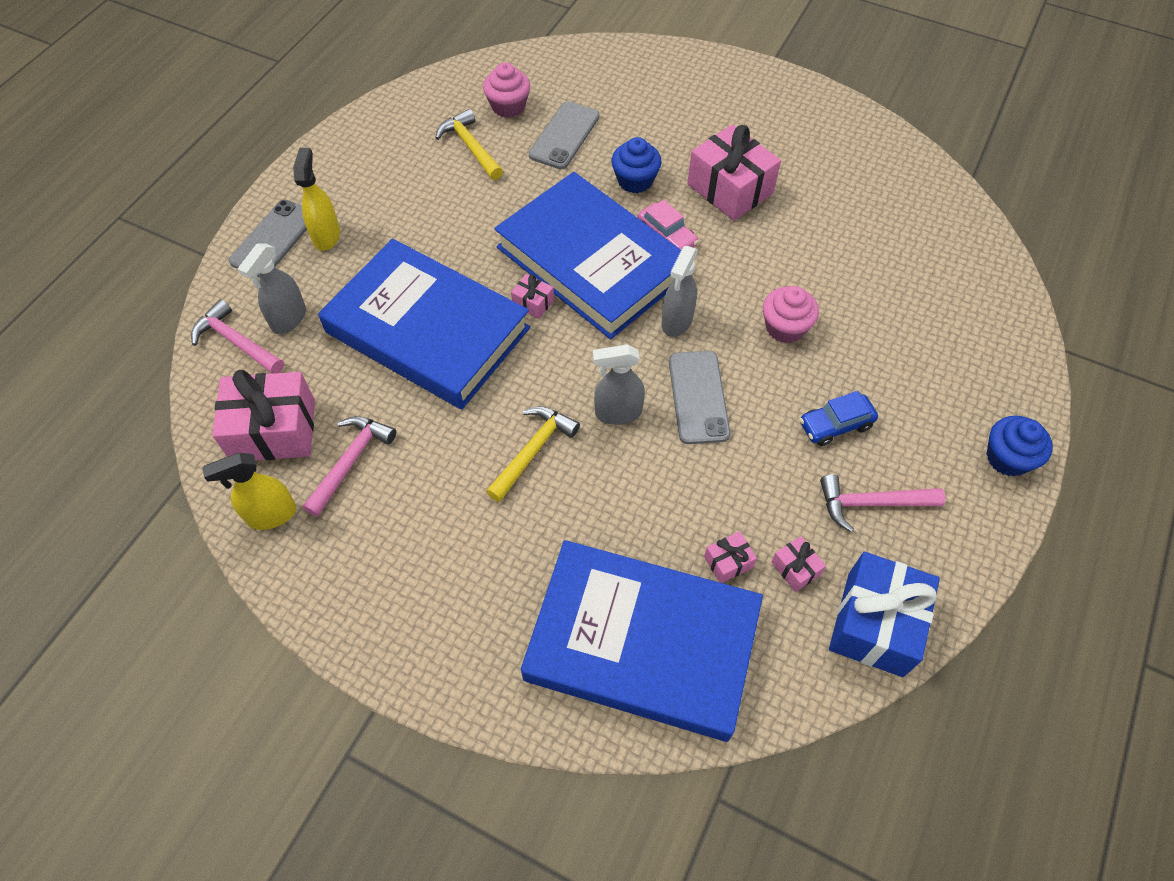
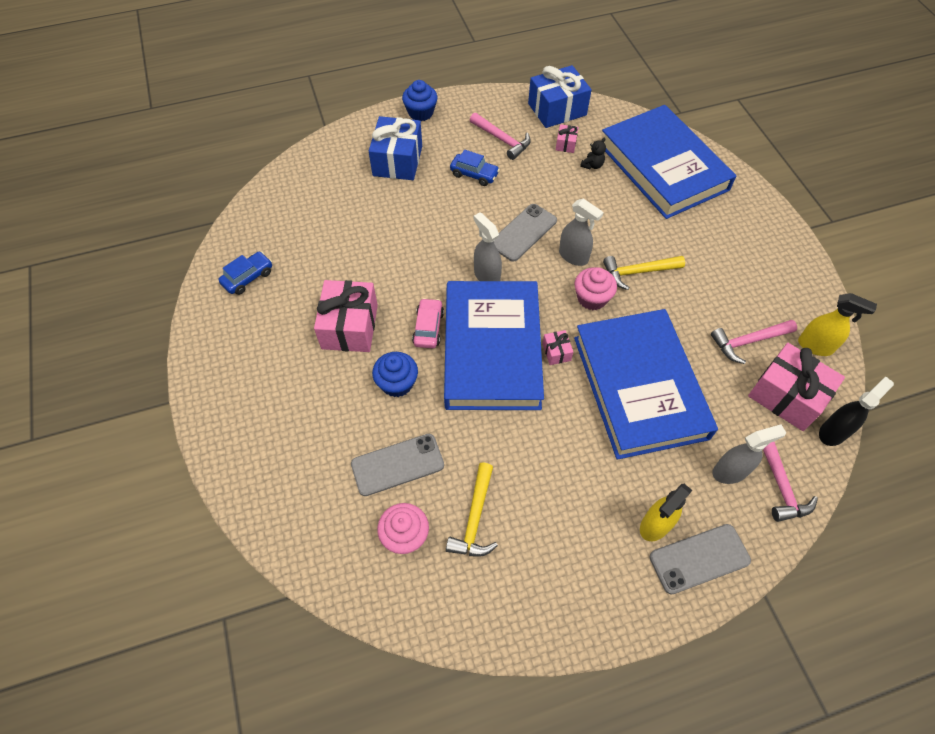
camera: 135 degrees left, 0 degrees up
grey spray bottle [662,246,698,337] -> grey spray bottle turned 105 degrees counterclockwise [473,212,502,281]
pink gift [704,531,757,583] -> black teddy bear [580,137,606,169]
pink cupcake [763,286,819,343] -> pink cupcake moved to [575,267,617,310]
none -> blue car [219,251,272,295]
none -> blue gift [369,116,422,180]
none -> black spray bottle [819,376,894,446]

